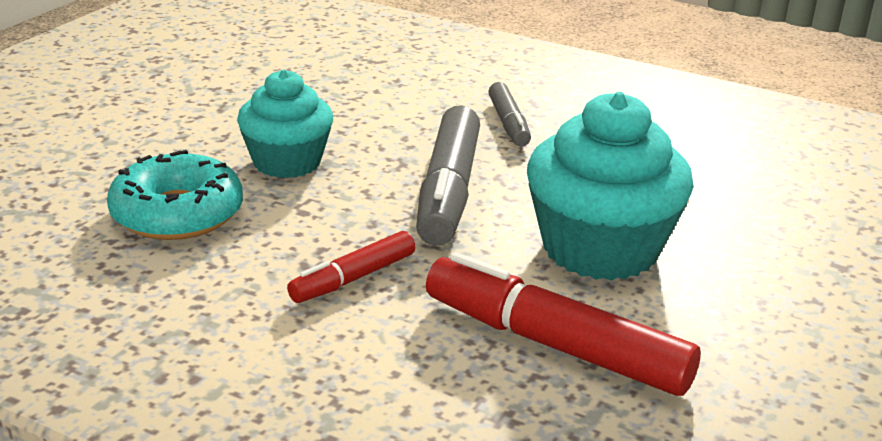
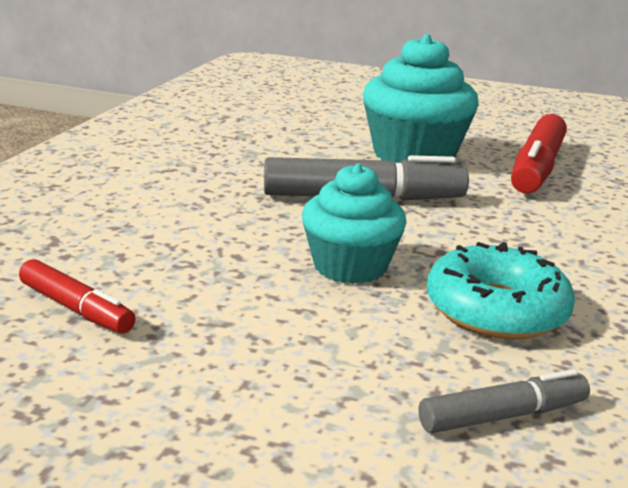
camera: 100 degrees left, 5 degrees down
red marker [287,231,415,303] -> red marker moved to [19,259,136,334]
grey marker [488,82,531,147] -> grey marker moved to [419,369,590,433]

